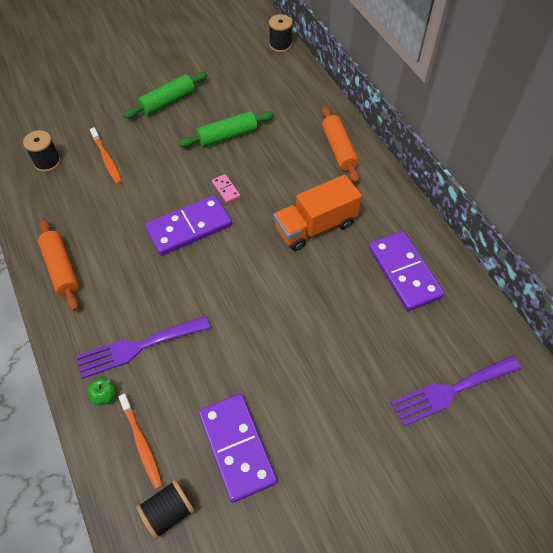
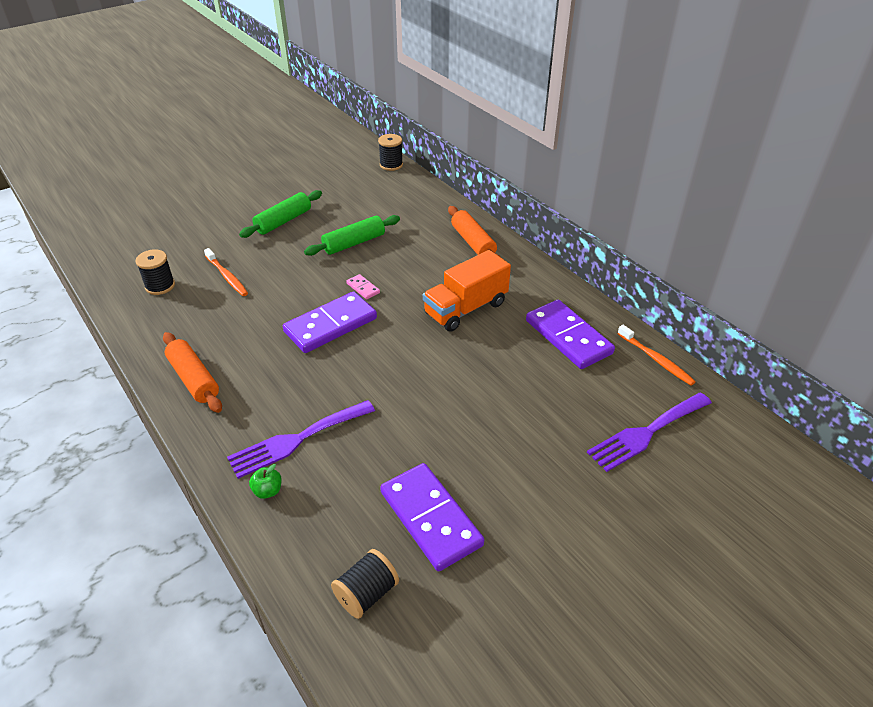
camera: 10 degrees left, 15 degrees down
orange toothbrush [119,394,163,489] -> orange toothbrush moved to [617,325,696,386]

